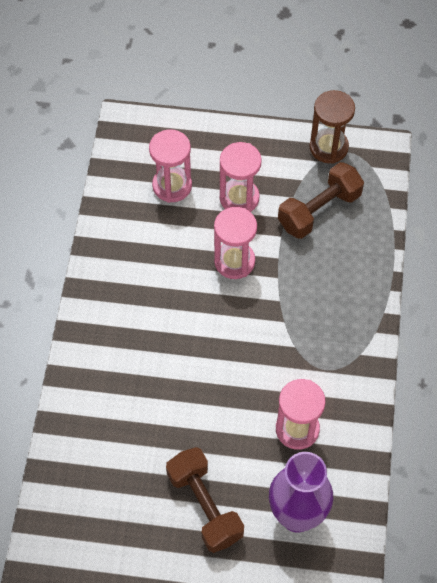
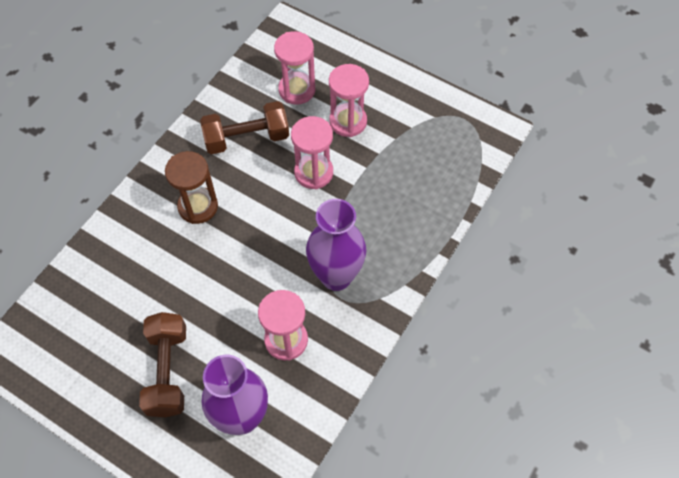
camera: 25 degrees right, 0 degrees up
brown dumbbell [278,162,364,239] -> brown dumbbell moved to [200,101,289,154]
brown hourglass [310,90,355,164] -> brown hourglass moved to [165,151,218,224]
none -> purple vase [306,199,366,291]

